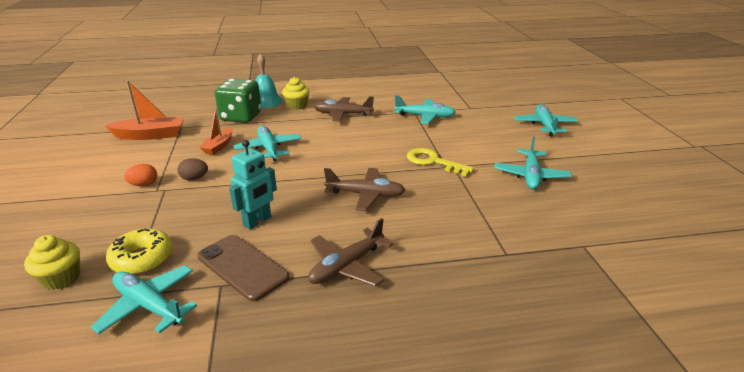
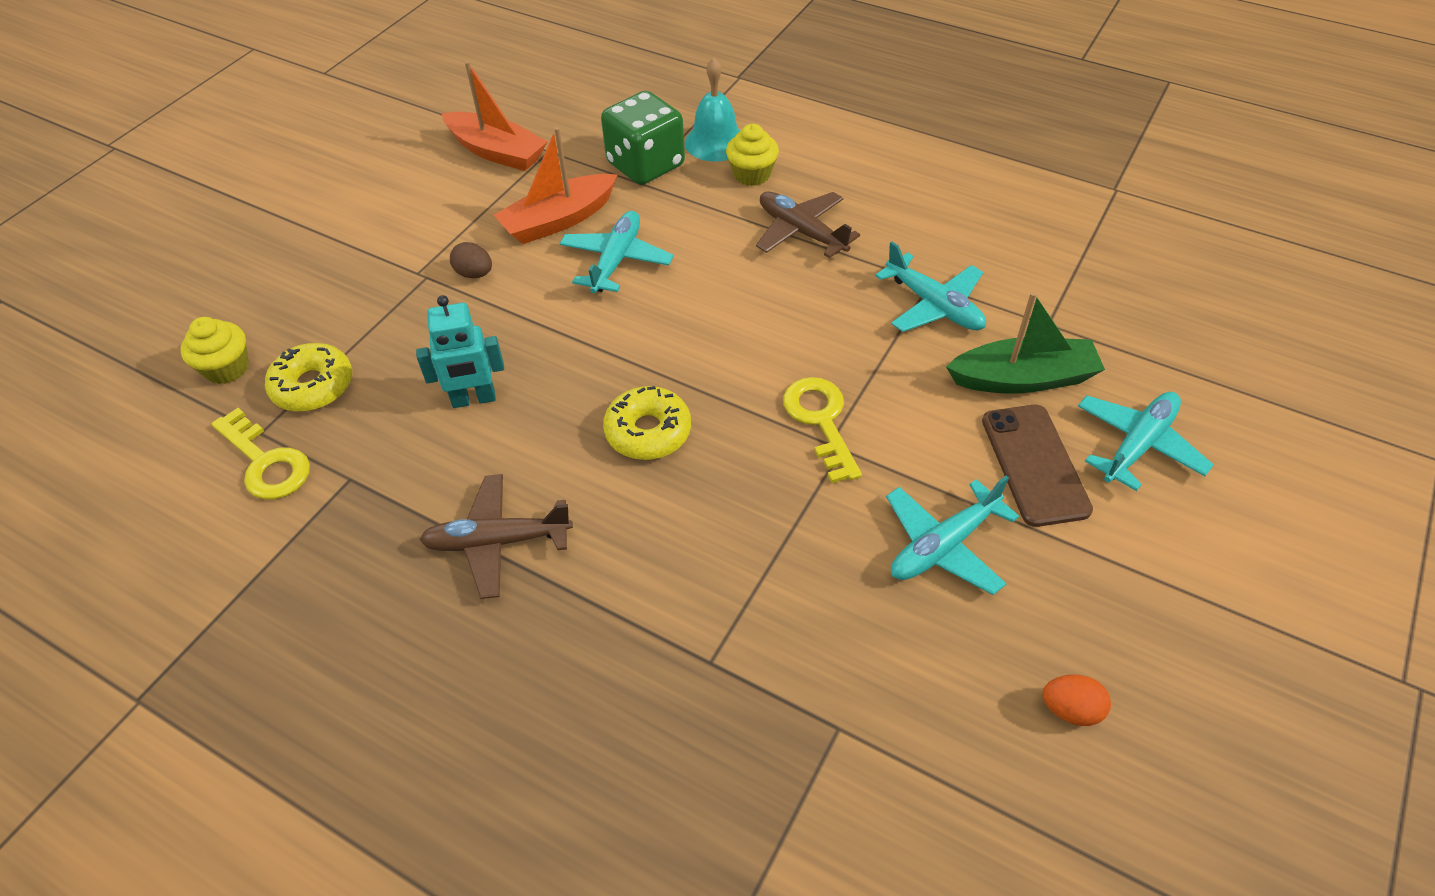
camera: 40 degrees right, 20 degrees up
turquoise plane [91,265,197,334] -> yellow key [211,408,310,500]
orange egg [124,164,157,186] -> orange egg moved to [1043,674,1111,726]
brown phone [197,235,289,301] -> brown phone moved to [982,405,1093,527]
orange boat [199,109,233,155] -> orange boat [494,127,618,244], size x1.58
brown plane [324,168,405,211] -> yellow donut [603,386,691,460]
none -> green boat [946,292,1105,394]

